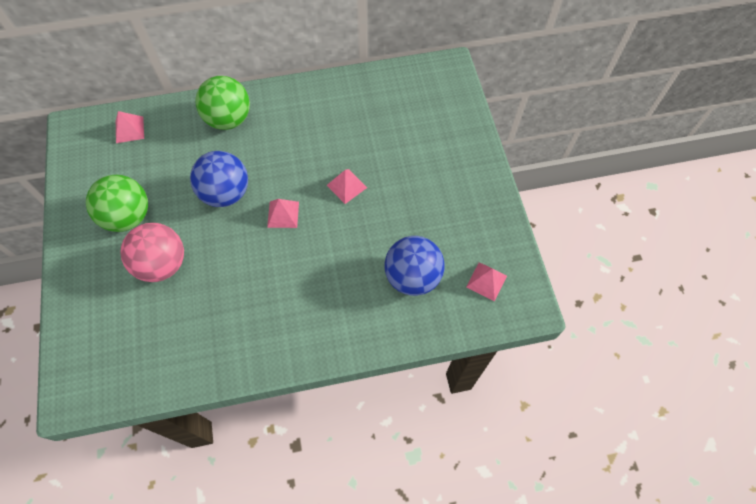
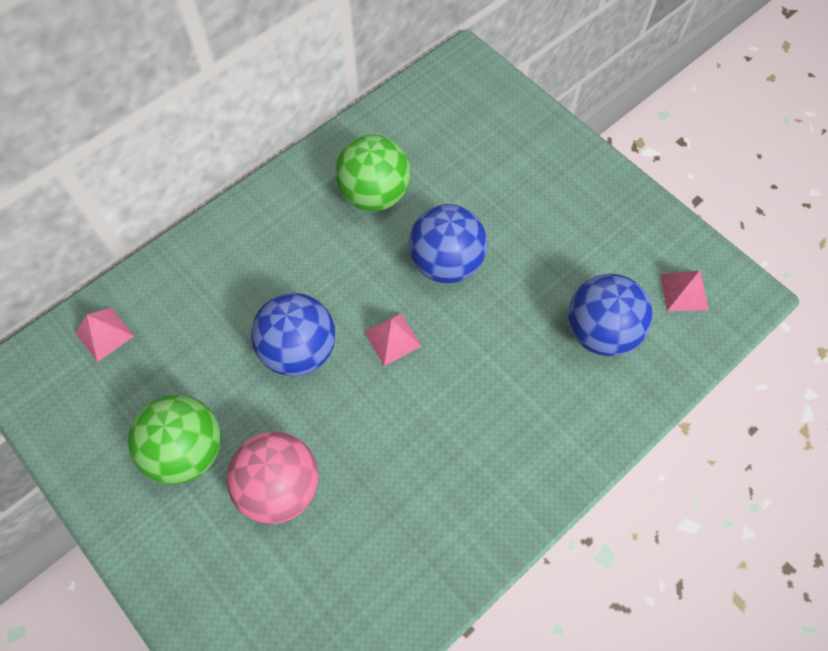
camera: 30 degrees left, 0 degrees up
green ball [195,76,250,130] -> green ball moved to [335,134,411,211]
pink pyramid [327,169,367,204] -> blue ball [408,204,487,284]

